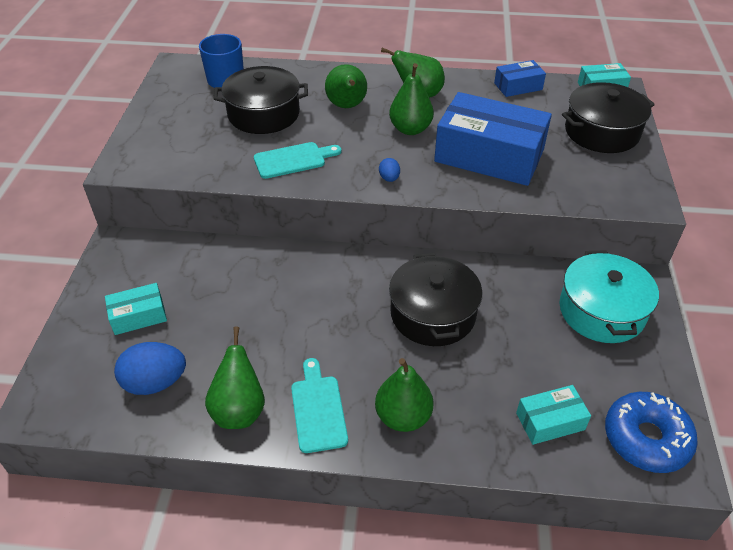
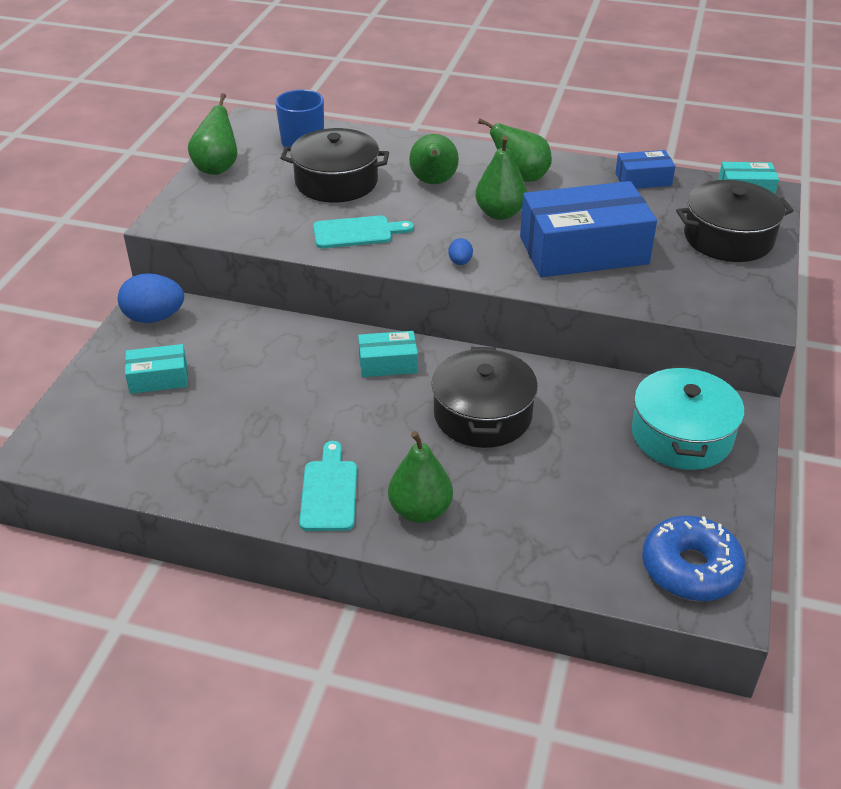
camera: 10 degrees right, 5 degrees down
blue egg [114,342,186,395] -> blue egg moved to [118,273,184,323]
green pear [205,326,265,429] -> green pear moved to [188,93,237,175]
blue box [434,92,552,186] -> blue box turned 45 degrees counterclockwise [520,181,657,277]
turquoise box [516,385,591,445] -> turquoise box moved to [358,331,418,377]

